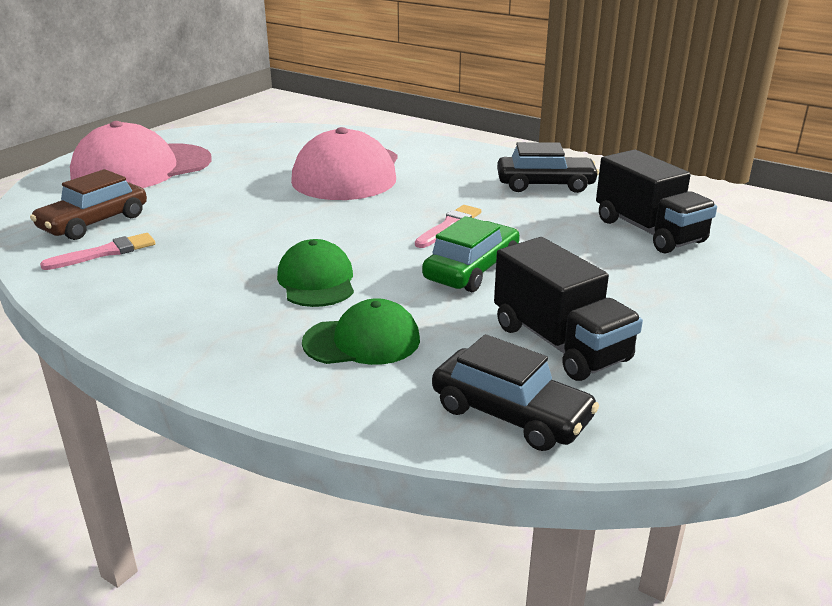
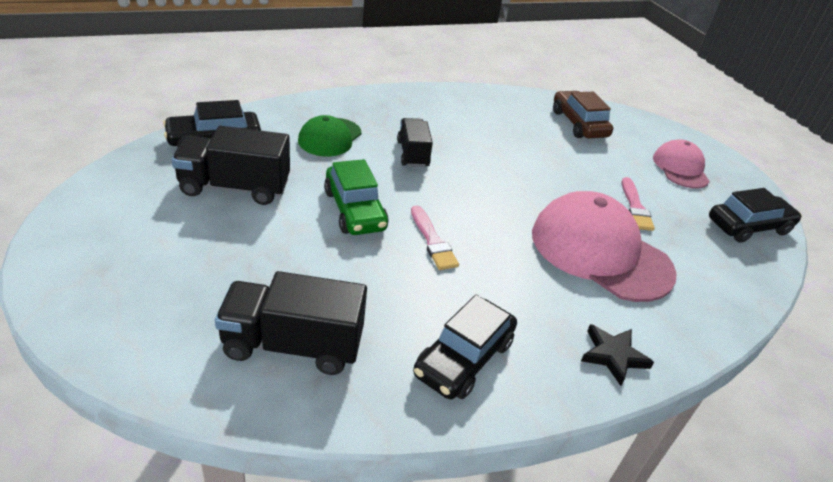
camera: 120 degrees right, 10 degrees up
pink brush [40,233,155,270] -> pink brush moved to [621,177,655,231]
pink cap [70,121,211,188] -> pink cap [653,139,710,188], size x0.57
green cap [277,239,354,307] -> black truck [397,118,433,167]
none -> black star [581,324,654,386]
none -> black car [709,188,802,243]

